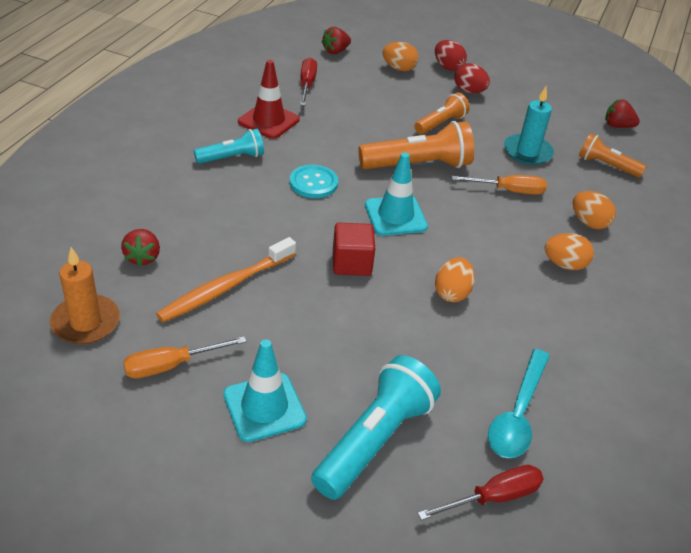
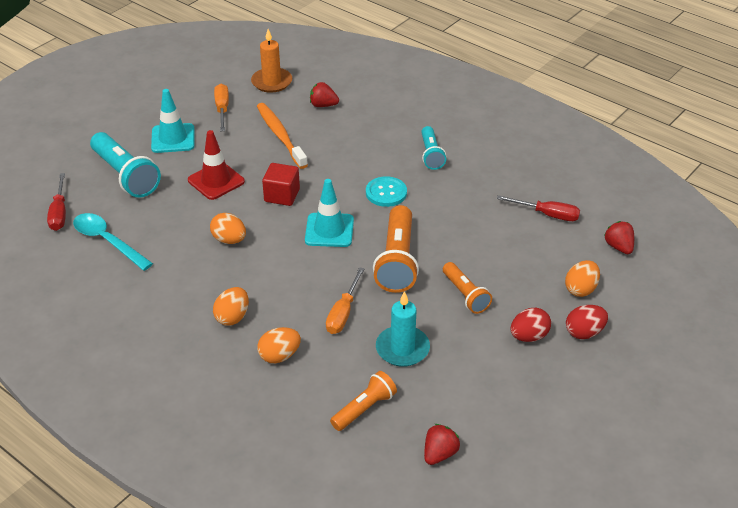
camera: 110 degrees right, 0 degrees up
red traffic cone [238,60,300,139] -> red traffic cone moved to [188,130,245,200]

